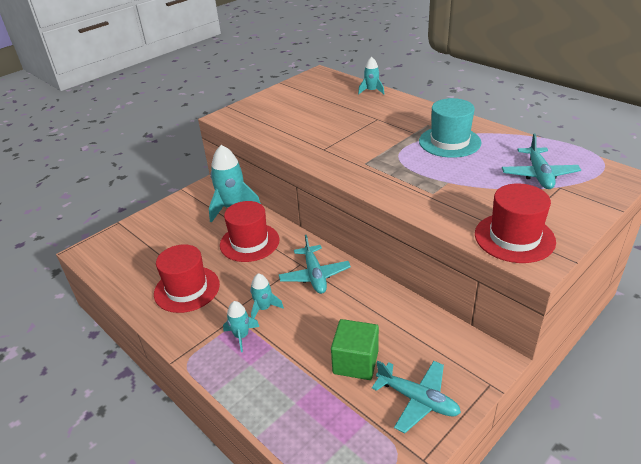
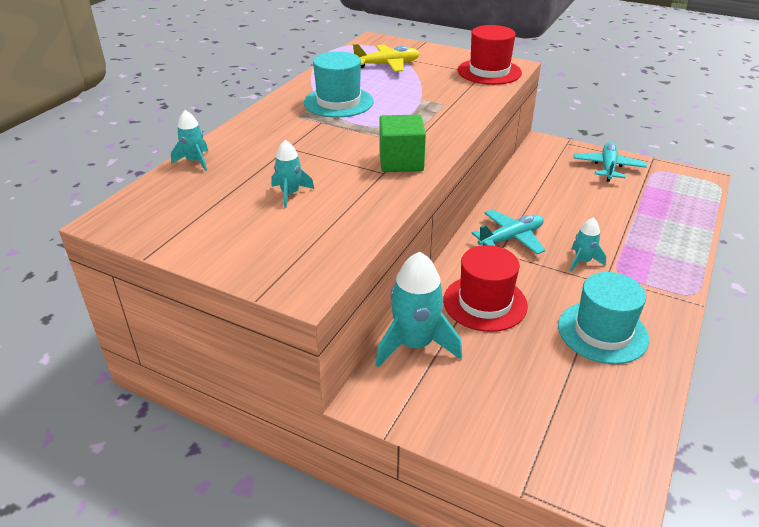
camera: 110 degrees left, 0 degrees up
red hat [154,244,220,313] -> turquoise hat [558,272,649,364]
turquoise rocket [223,301,259,352] -> turquoise rocket moved to [271,140,314,208]
green cube [331,319,379,380] -> green cube moved to [379,115,426,172]
turquoise plane [502,133,581,189] -> yellow plane [353,44,420,72]

